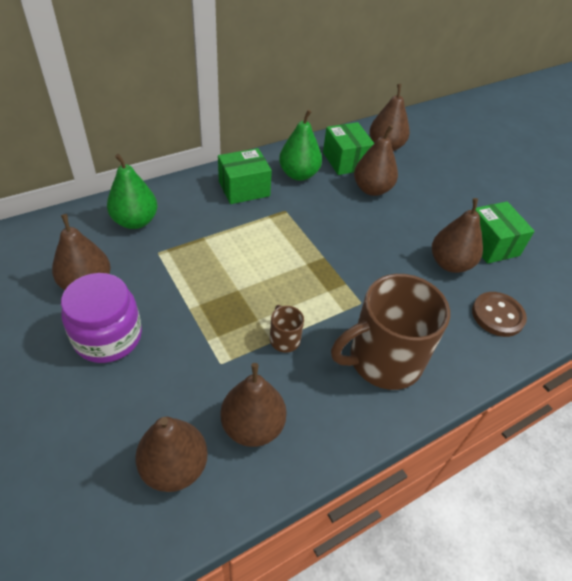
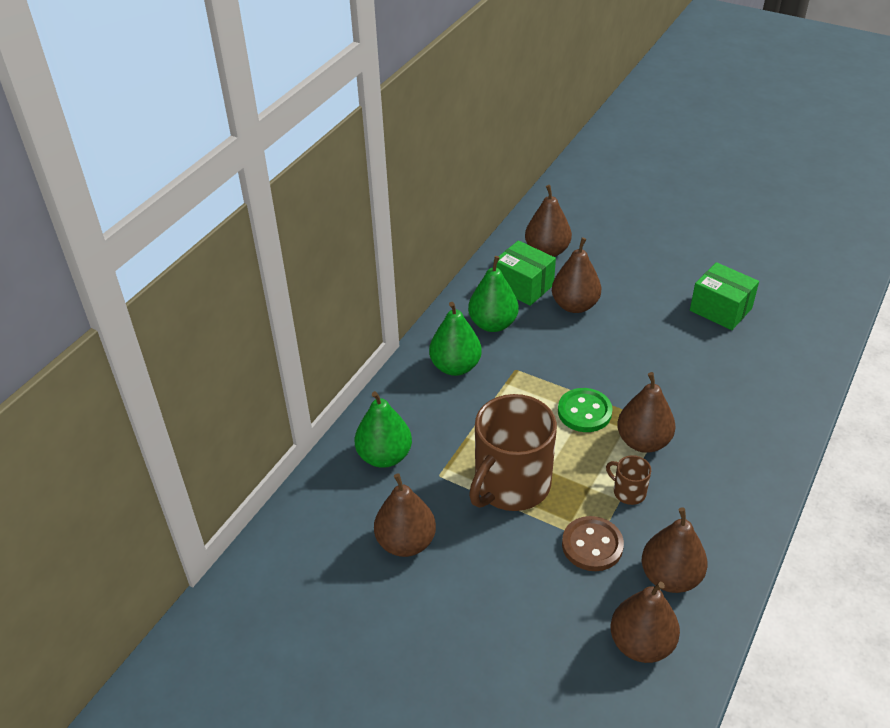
camera: 25 degrees left, 5 degrees down
purple jar [61,273,142,363] -> none
green box [218,148,272,204] -> green pear [429,302,482,376]
brown mug [331,274,450,390] -> brown mug moved to [469,394,557,511]
brown pear [432,198,483,273] -> brown pear moved to [617,372,675,453]
brown button [472,292,527,337] -> brown button moved to [562,516,624,571]
none -> green button [558,388,612,432]

